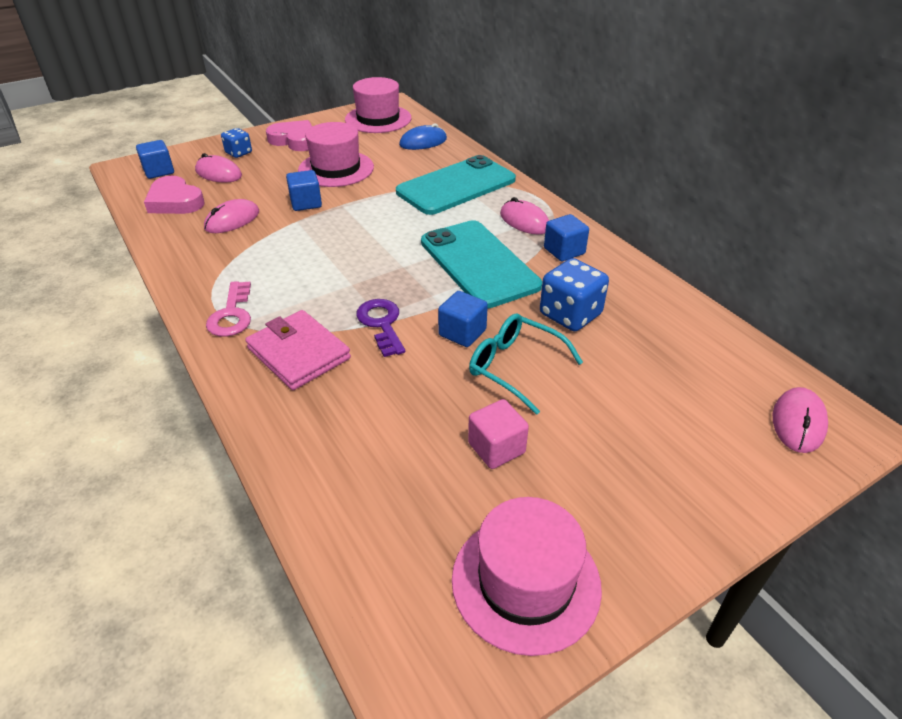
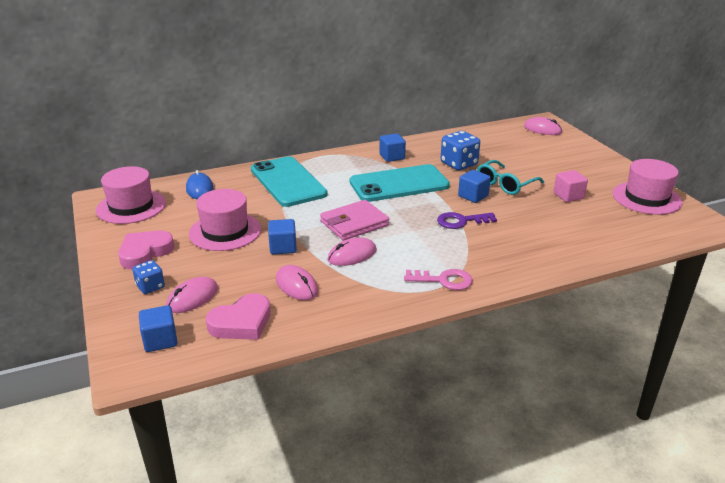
camera: 80 degrees left, 10 degrees down
pink wallet [245,310,351,390] -> pink wallet moved to [320,200,389,241]
pink mouse [500,197,549,235] -> pink mouse moved to [327,237,377,266]

